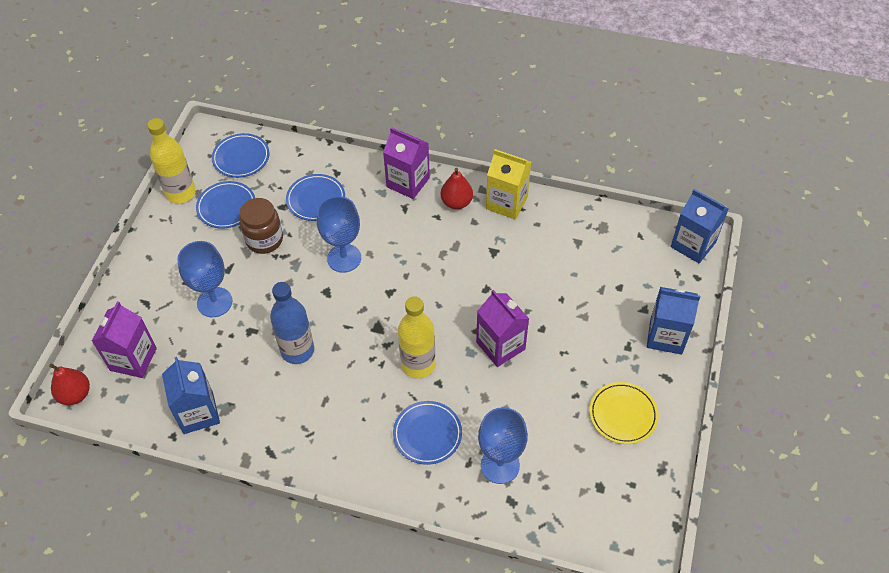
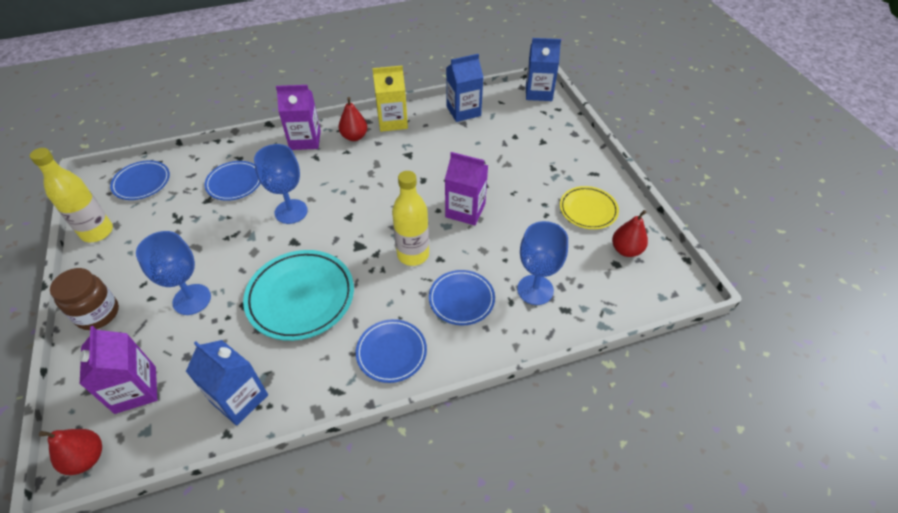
camera: 35 degrees left, 5 degrees down
blue plate [196,181,255,229] -> blue plate moved to [356,319,427,383]
brown jar [239,198,283,254] -> brown jar moved to [50,268,119,330]
blue bottle [270,282,314,364] -> turquoise plate [243,250,354,341]
blue carton [647,287,700,355] -> blue carton moved to [446,54,483,122]
none -> red pear [612,210,648,257]

